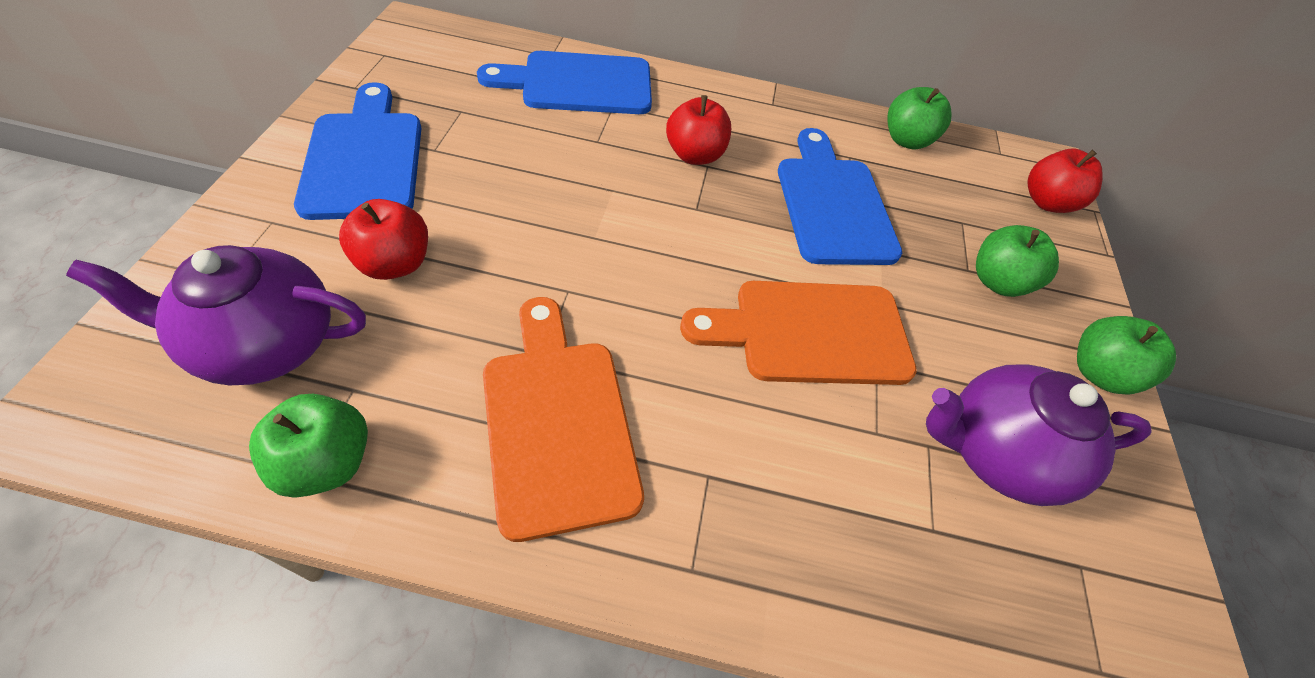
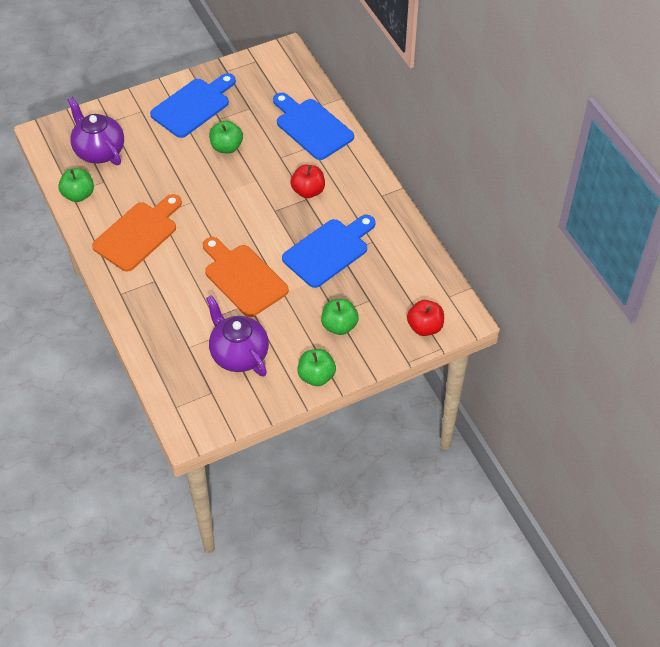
camera: 60 degrees right, 0 degrees up
red apple [339,199,428,280] -> none
green apple [887,87,952,150] -> green apple moved to [209,120,243,154]

